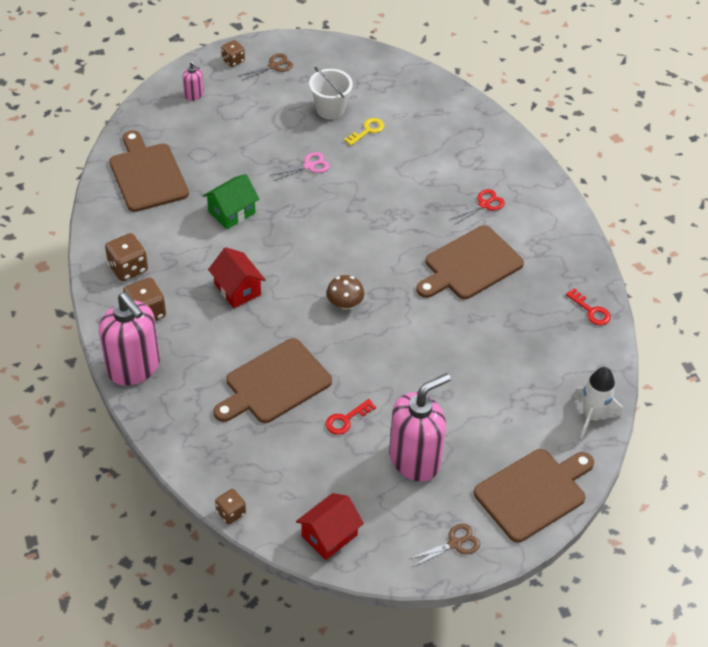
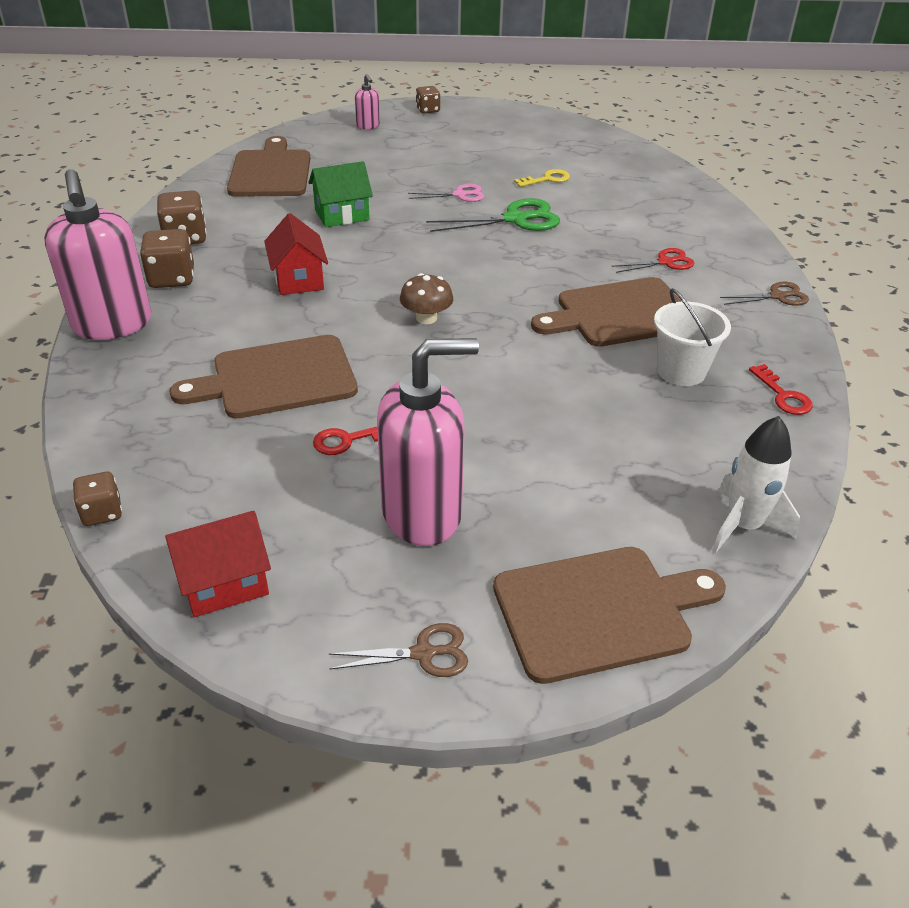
camera: 20 degrees right, 10 degrees down
brown scissors [238,53,293,81] -> brown scissors moved to [720,282,809,306]
white bucket [309,67,353,119] -> white bucket moved to [654,288,731,386]
none -> green scissors [426,198,560,232]

